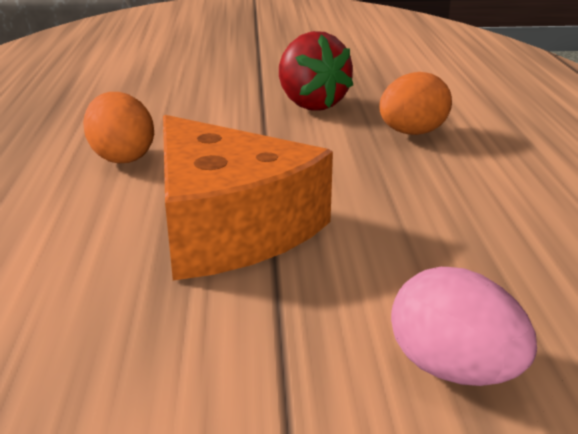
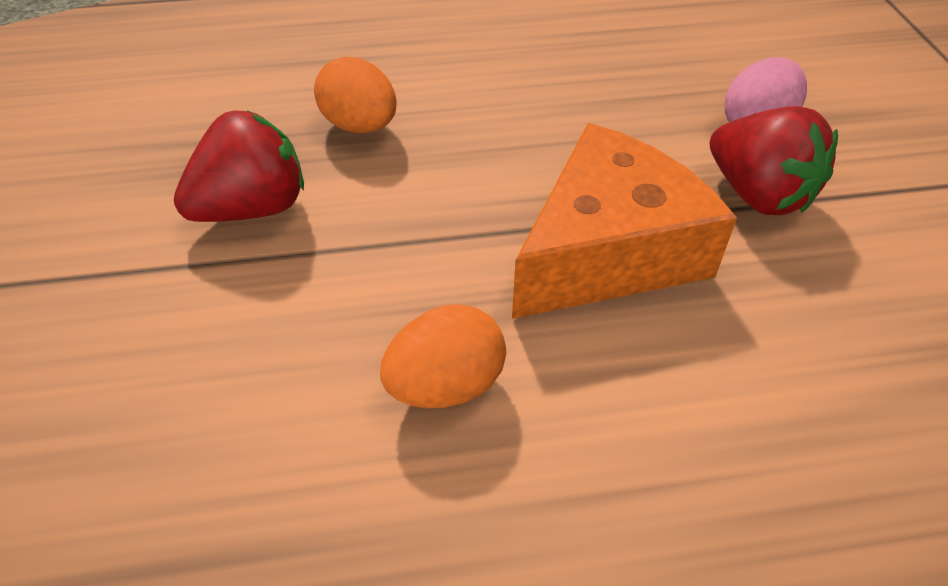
camera: 95 degrees left, 20 degrees up
none -> red strawberry [710,106,838,215]

